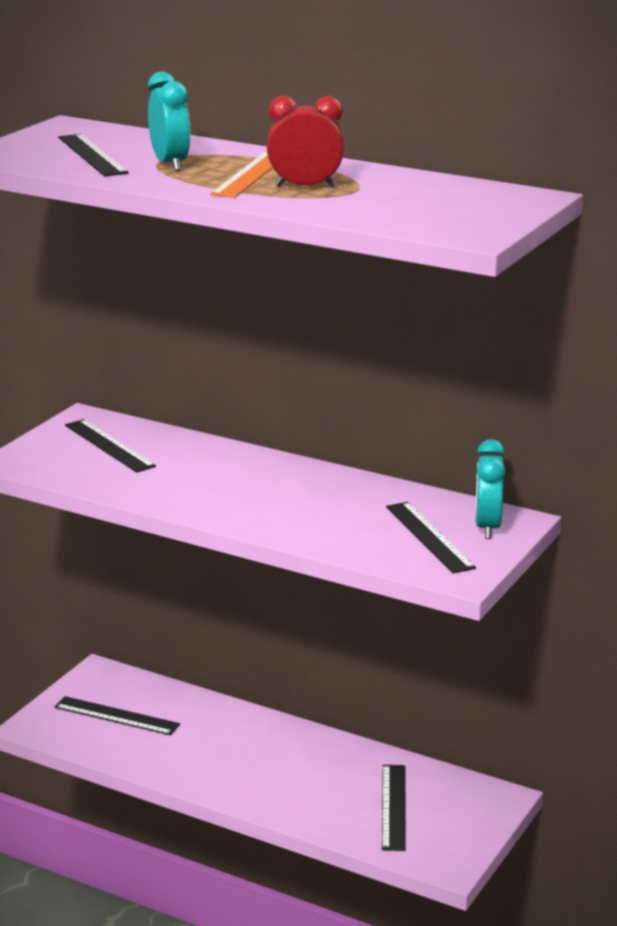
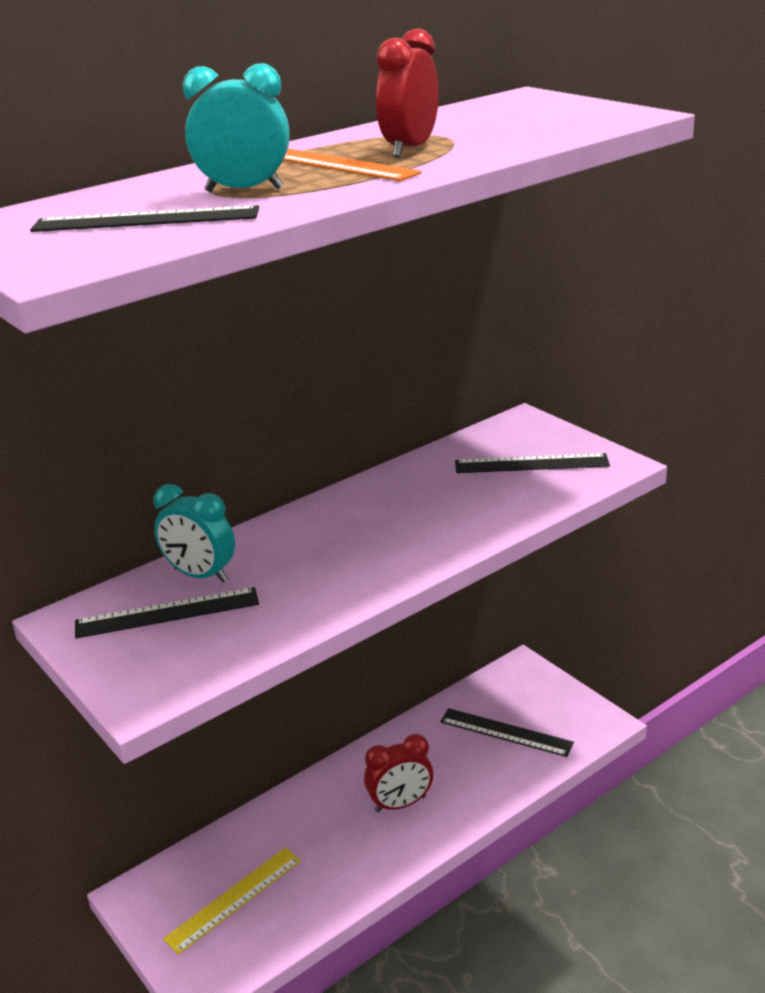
camera: 65 degrees left, 5 degrees up
black ruler [54,696,180,736] -> yellow ruler [163,847,301,955]
turquoise clock [475,439,506,539] -> turquoise clock moved to [153,484,235,582]
none -> red clock [364,734,433,812]

